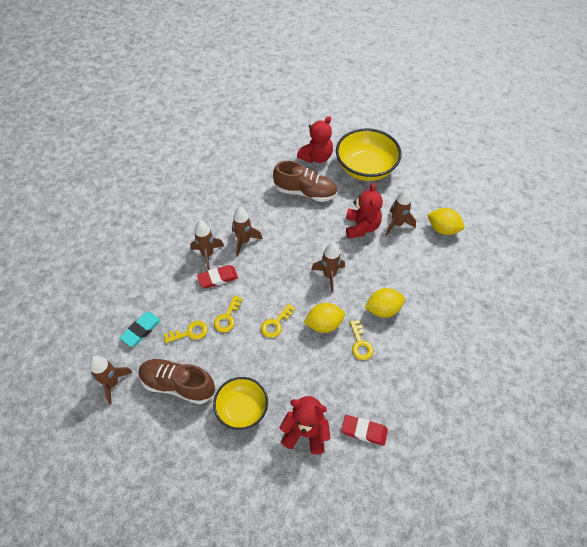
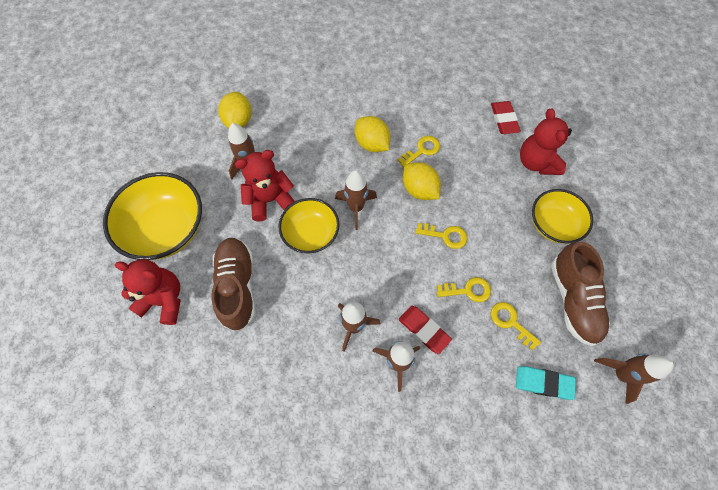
camera: 115 degrees left, 10 degrees up
none -> yellow bowl [278,198,339,254]

